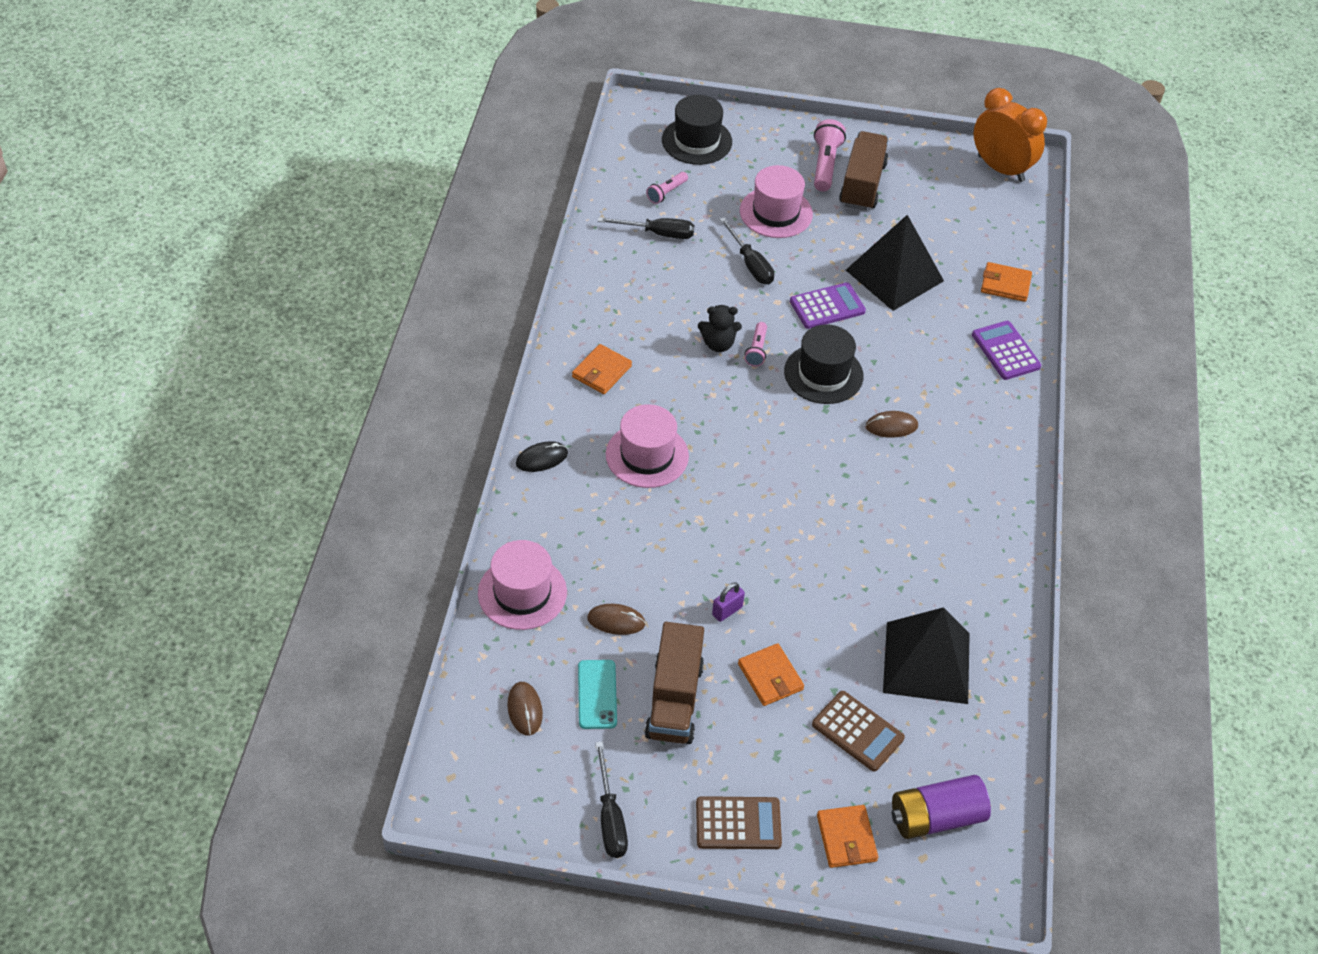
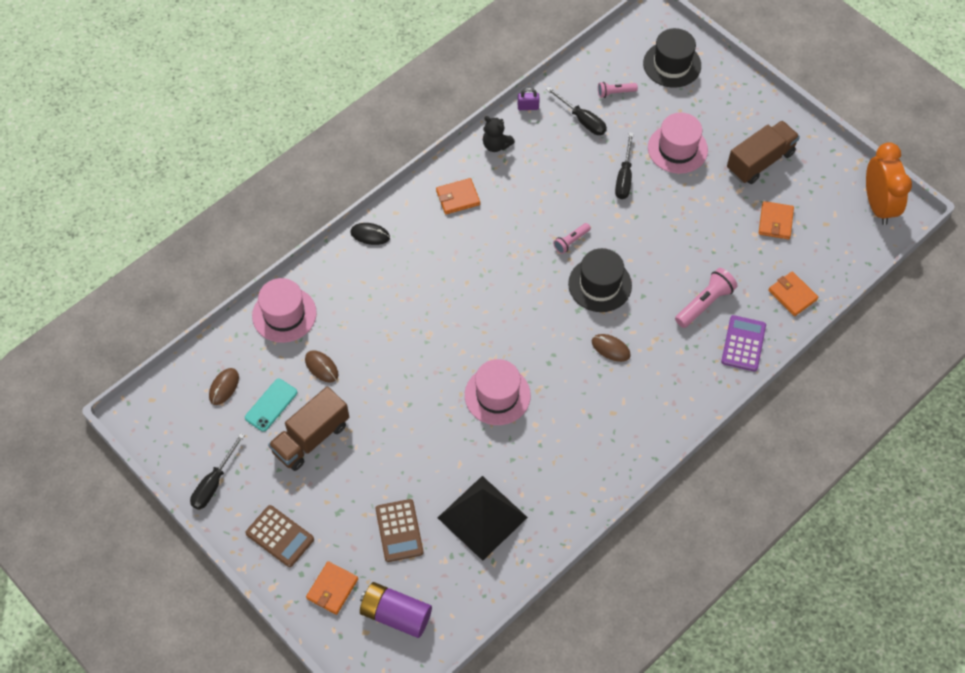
camera: 40 degrees right, 10 degrees up
pink hat [606,404,689,488] -> pink hat moved to [465,359,531,425]
black teddy bear [698,305,742,352] -> black teddy bear moved to [483,116,515,152]
purple padlock [712,583,745,622] -> purple padlock moved to [518,88,540,110]
orange wallet [738,643,804,706] -> orange wallet moved to [759,201,794,239]
purple calculator [790,282,866,329] -> none
pink flashlight [814,119,846,192] -> pink flashlight moved to [675,268,737,328]
black pyramid [846,215,944,311] -> none

